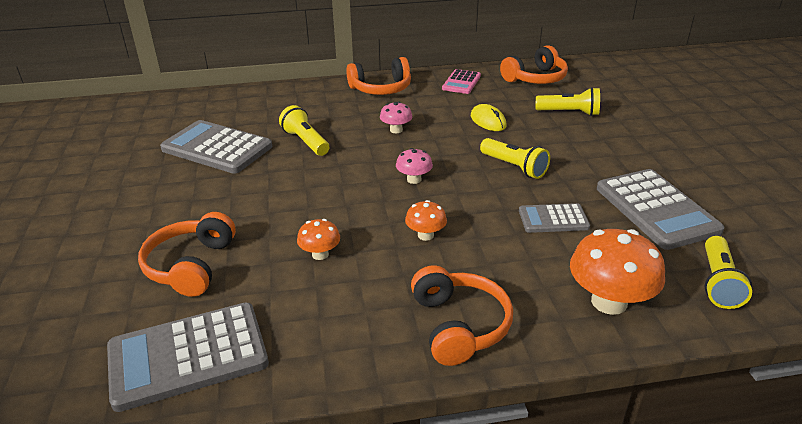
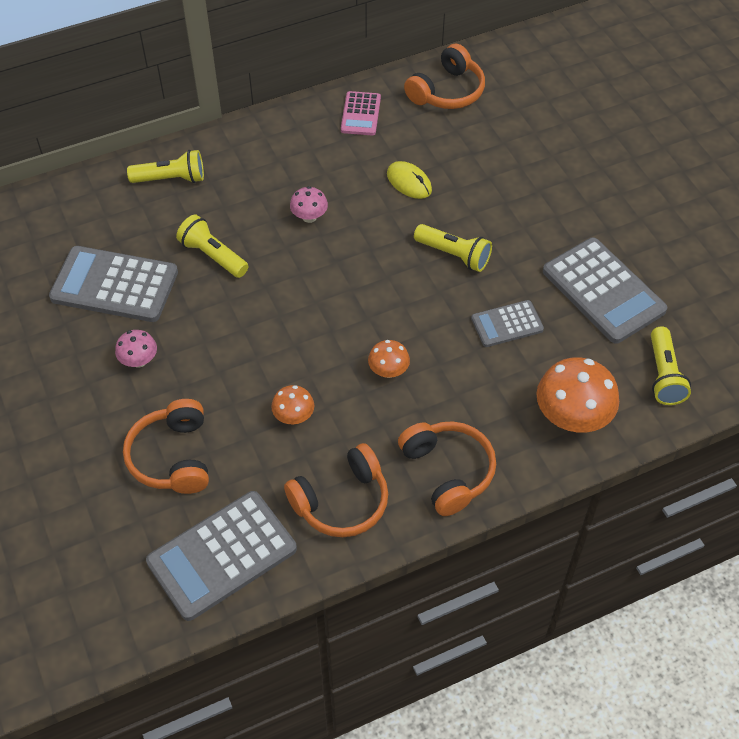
camera: 15 degrees left, 20 degrees up
orange headphones [346,57,411,95] -> orange headphones moved to [284,443,388,537]
pink mushroom [396,148,433,184] -> pink mushroom moved to [115,330,157,368]
yellow flashlight [536,87,600,116] -> yellow flashlight moved to [127,150,204,183]

